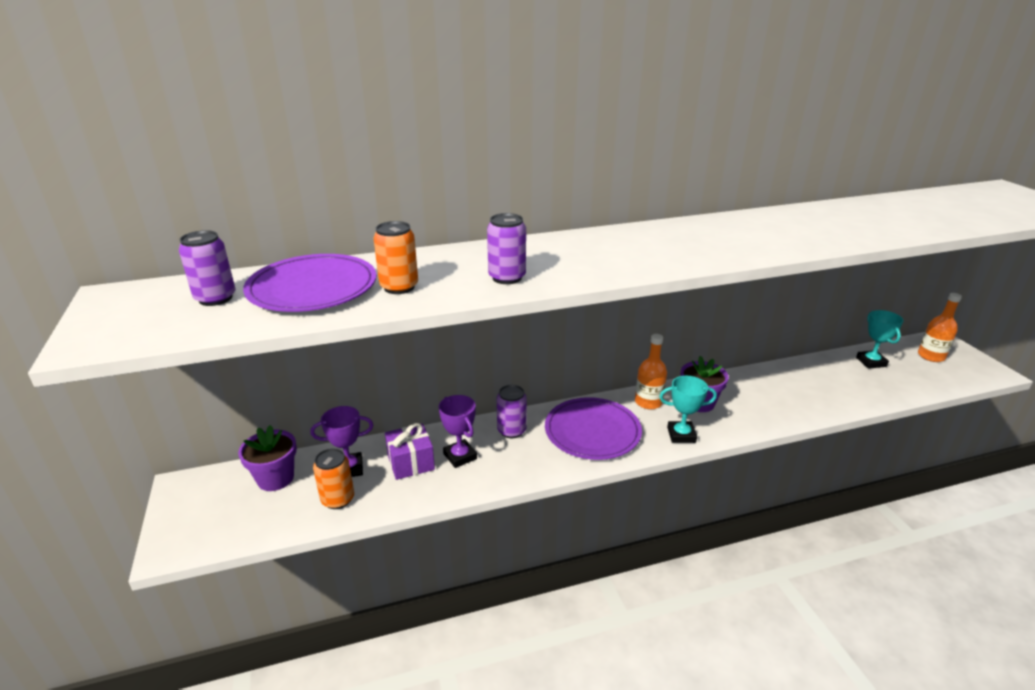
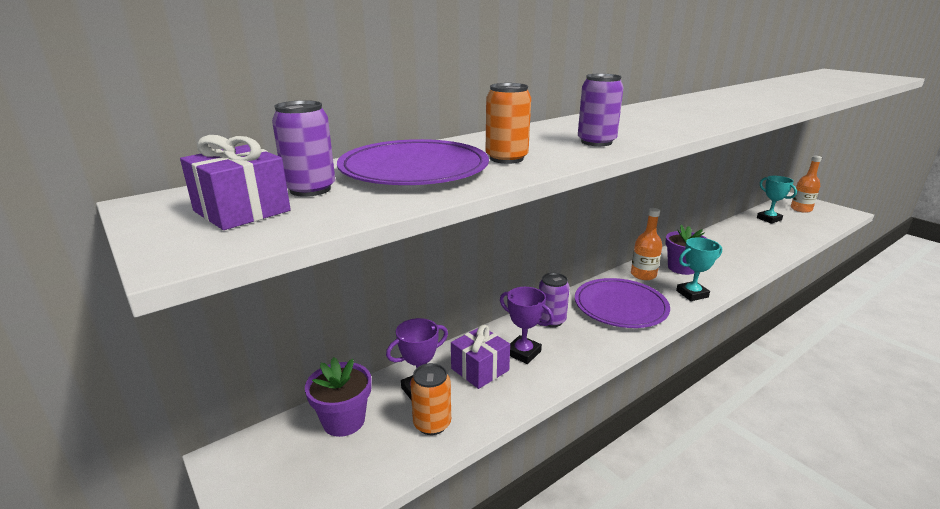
camera: 20 degrees left, 5 degrees down
none -> purple gift [180,135,291,230]

